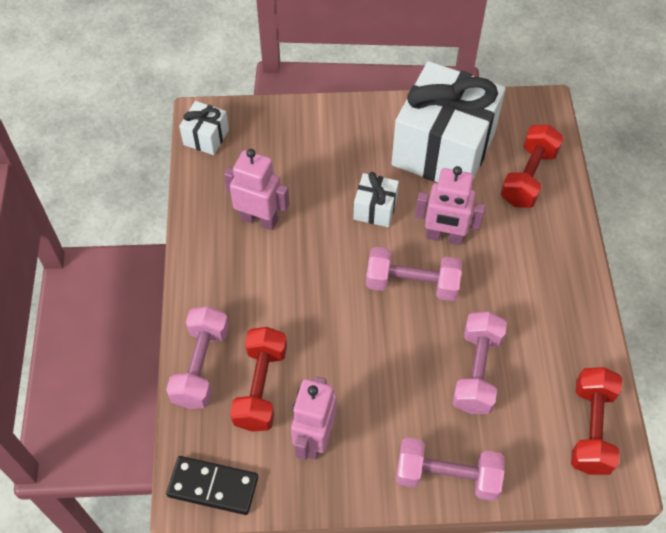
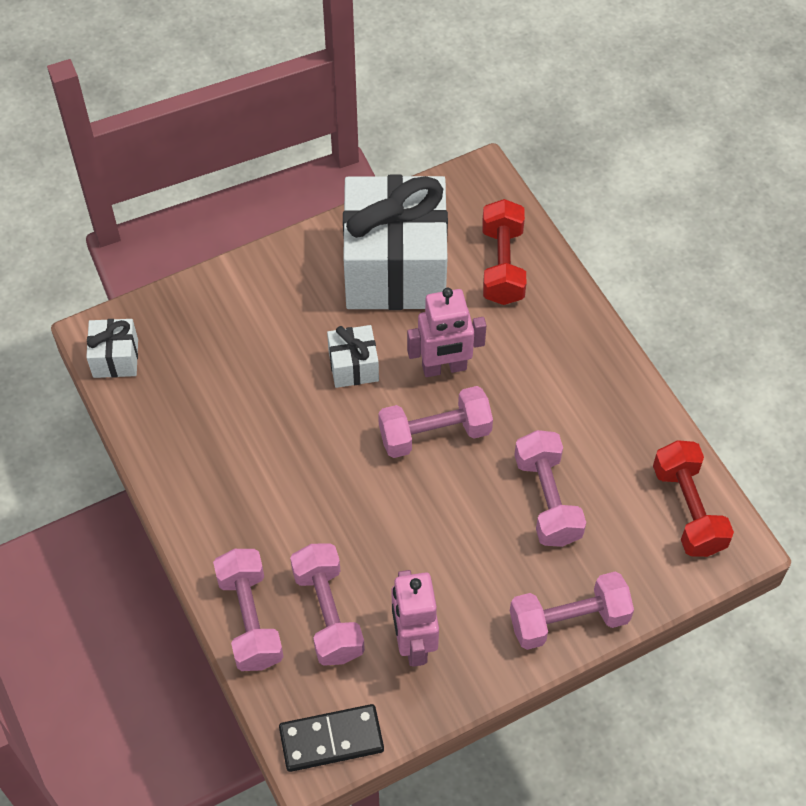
camera: 25 degrees left, 0 degrees up
pink robot [224,149,289,230] -> none
red dumbbell [230,327,287,432] -> pink dumbbell [290,543,365,666]

